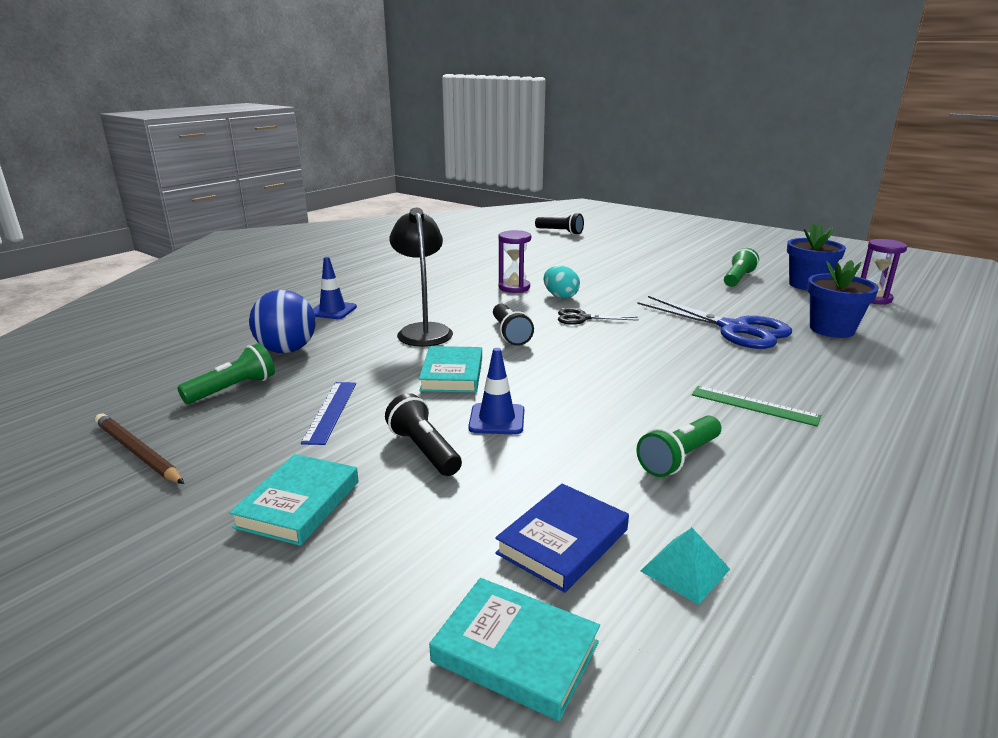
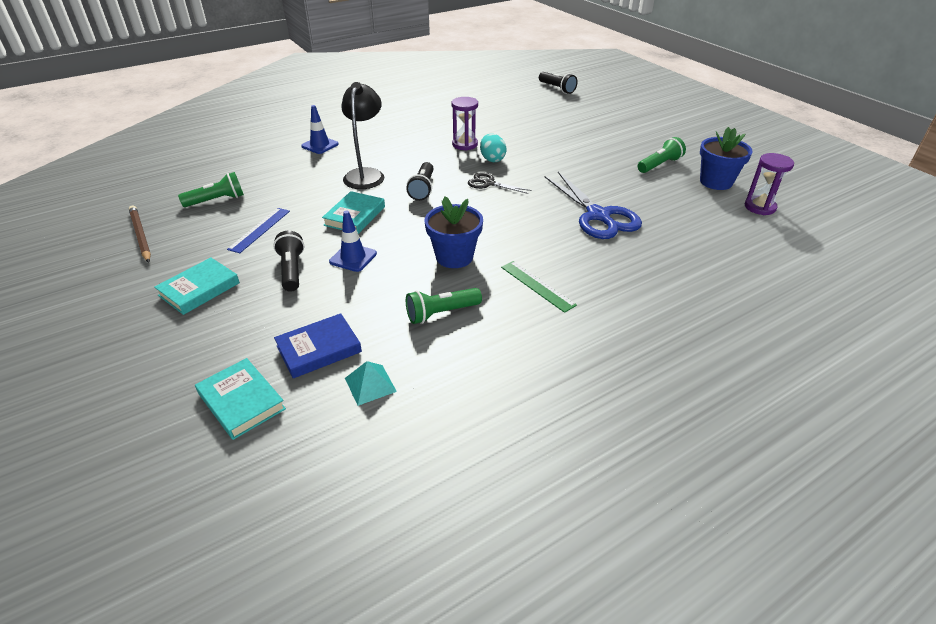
camera: 20 degrees right, 15 degrees up
blue ball [249,290,316,353] -> none
blue flower pot [807,260,879,338] -> blue flower pot moved to [425,196,483,268]

